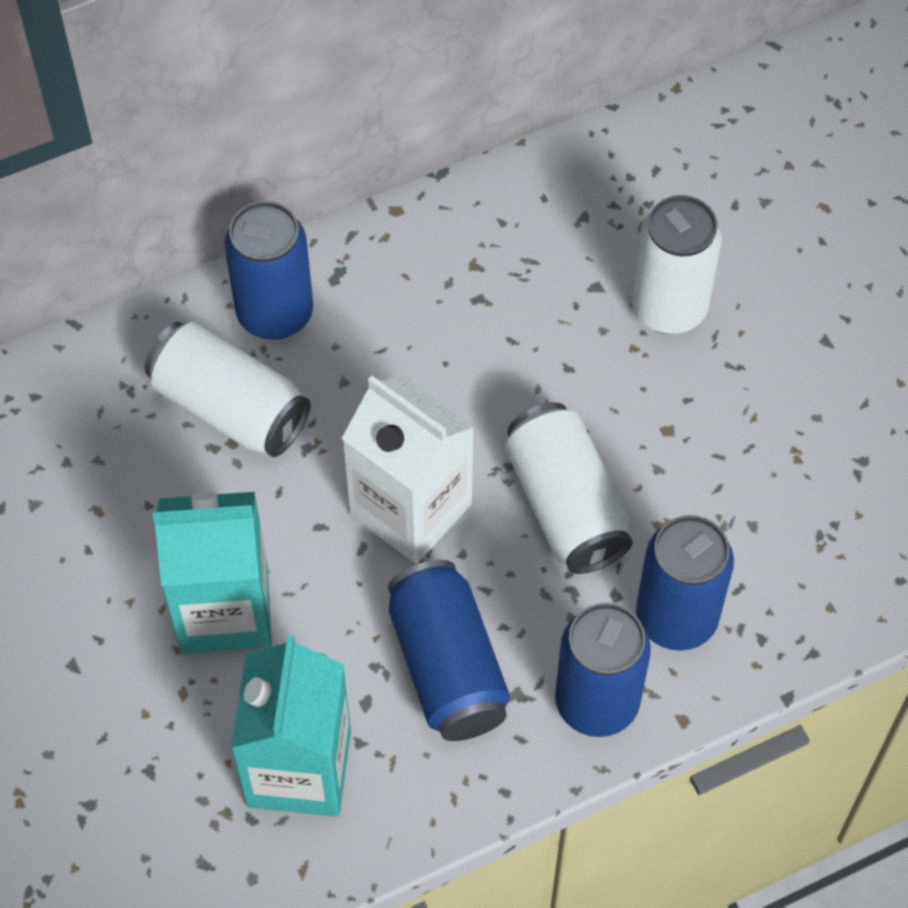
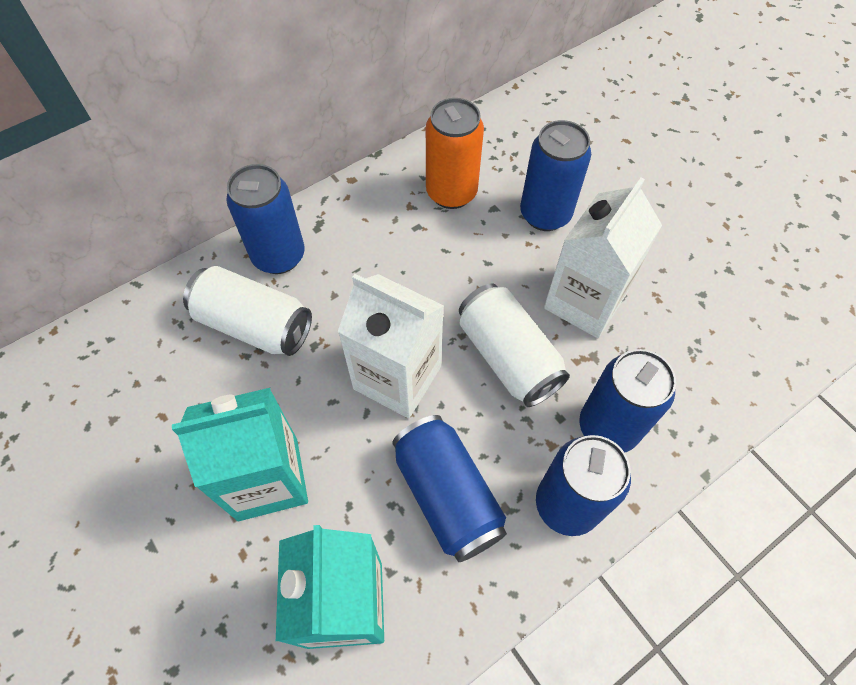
camera: 10 degrees left, 0 degrees up
white can [631,195,722,334] -> blue can [520,120,591,231]
none -> orange can [426,98,484,209]
none -> white carton [544,178,662,338]

